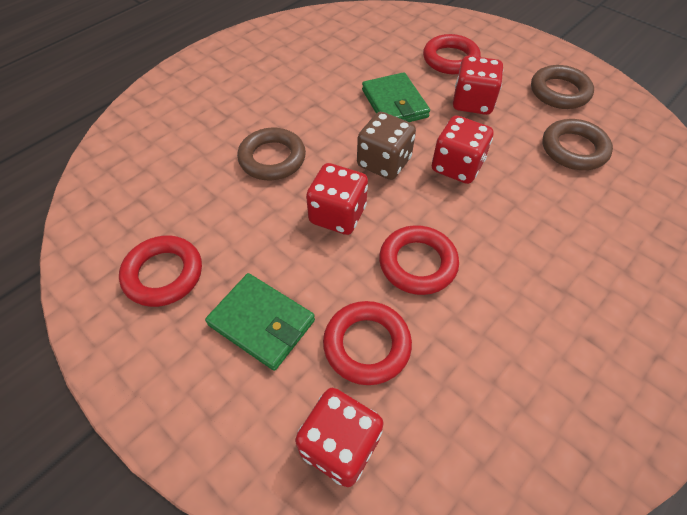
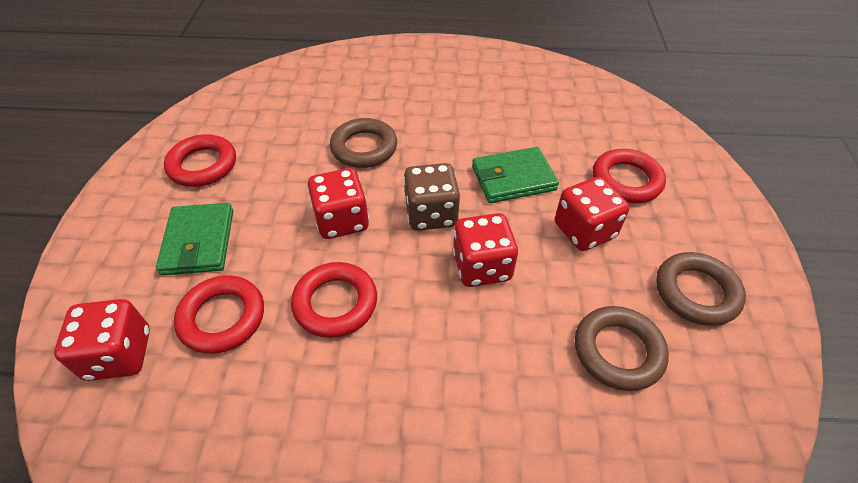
camera: 50 degrees right, 5 degrees down
green wallet [362,72,430,122] -> green wallet turned 45 degrees clockwise [472,147,559,203]

